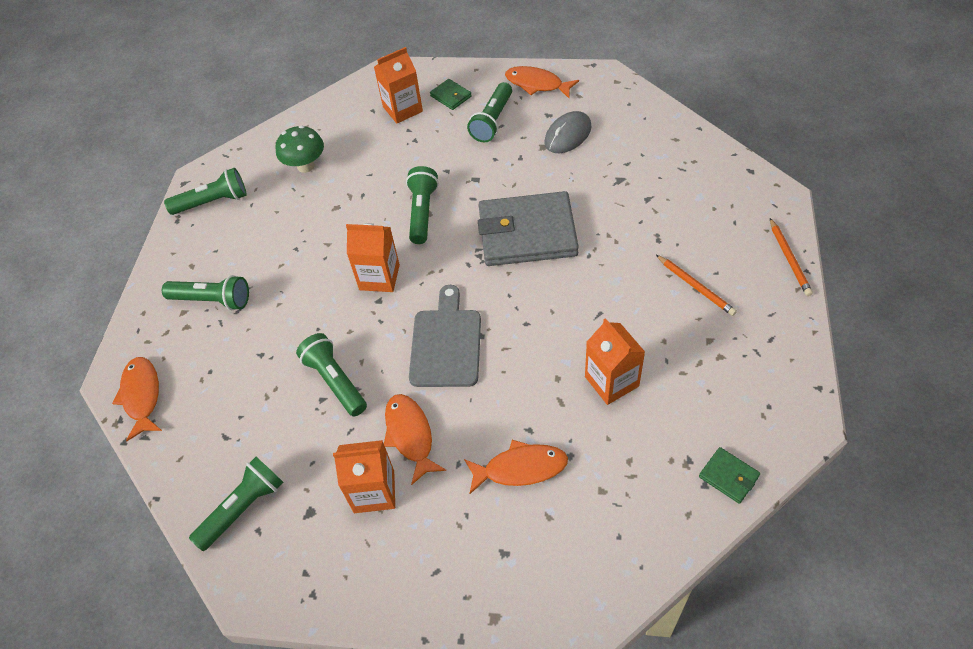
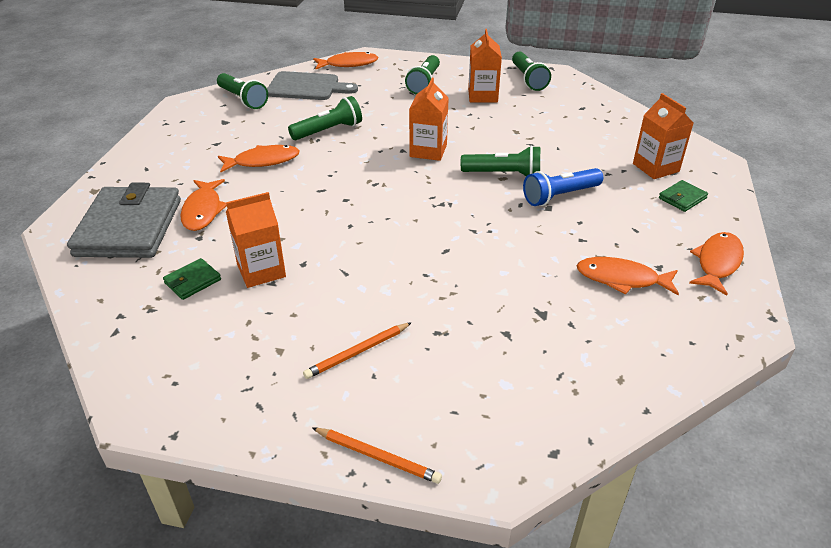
camera: 90 degrees right, 15 degrees down
green mushroom [276,126,324,173] -> none
orange carton [333,440,395,513] -> orange carton moved to [468,29,502,103]
grey cutting board [409,285,481,387] -> grey cutting board moved to [267,71,358,100]
green flashlight [467,82,512,142] -> none
grey wallet [478,191,579,266] -> grey wallet moved to [67,183,181,258]
grey mouse [545,111,591,153] -> orange fish [576,257,679,295]
green wallet [699,447,760,504] -> green wallet moved to [163,258,221,300]
orange pencil [770,218,813,296] -> orange pencil turned 150 degrees counterclockwise [312,427,442,484]
none -> blue flashlight [523,168,603,206]

